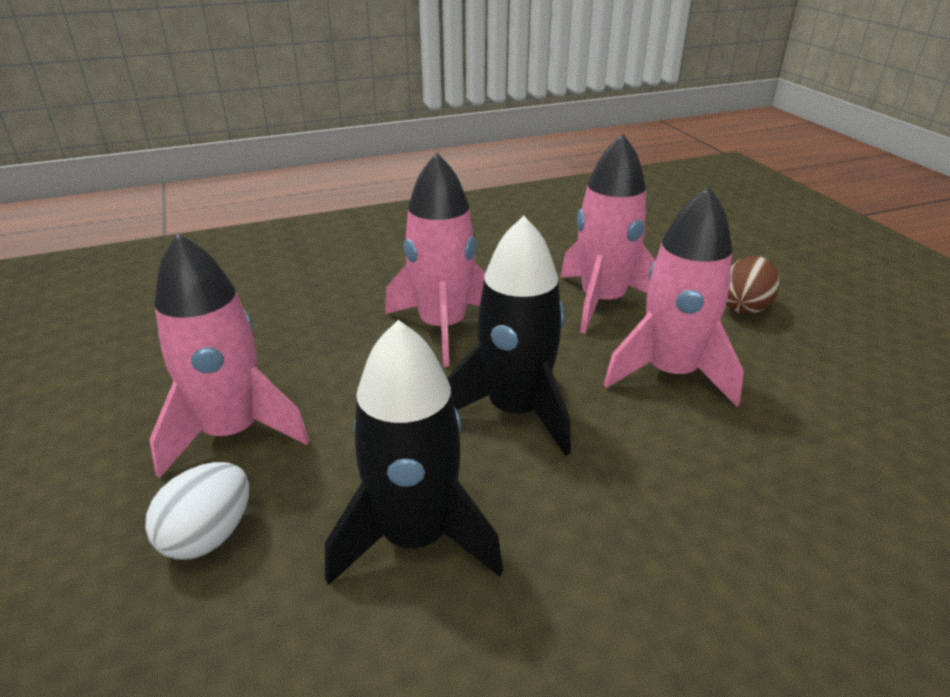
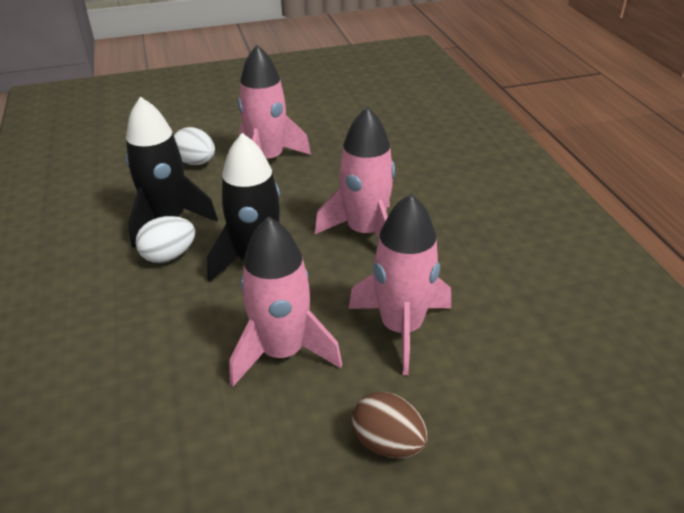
camera: 95 degrees right, 5 degrees up
none -> white egg [136,216,195,263]

